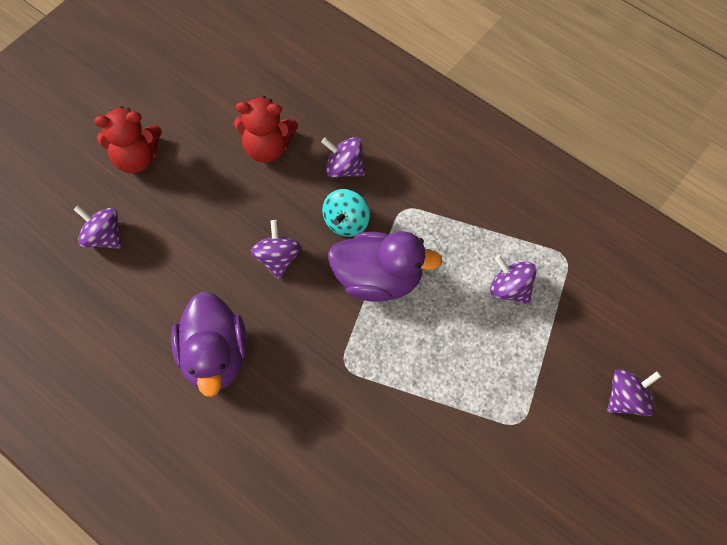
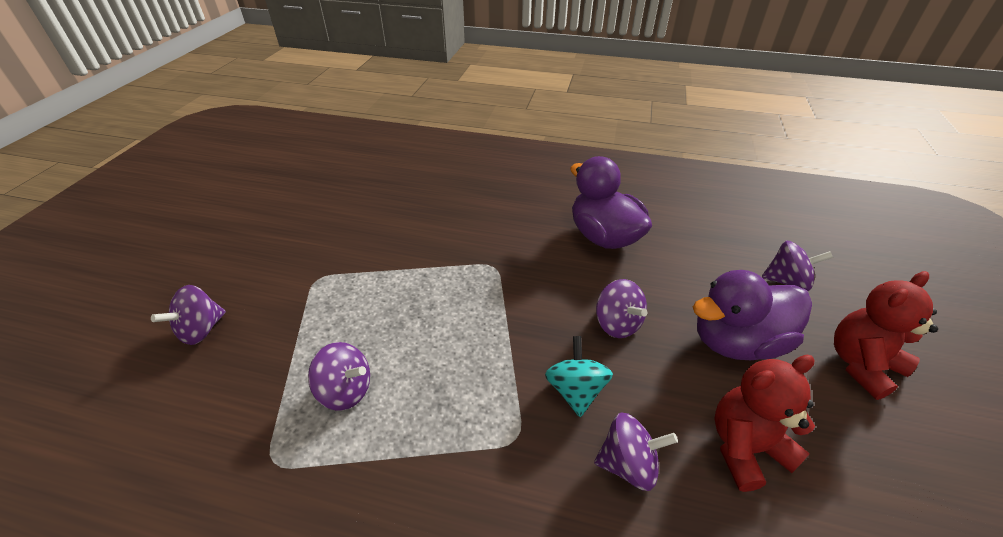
camera: 155 degrees right, 20 degrees down
purple duck [328,231,442,302] -> purple duck moved to [693,270,812,360]

